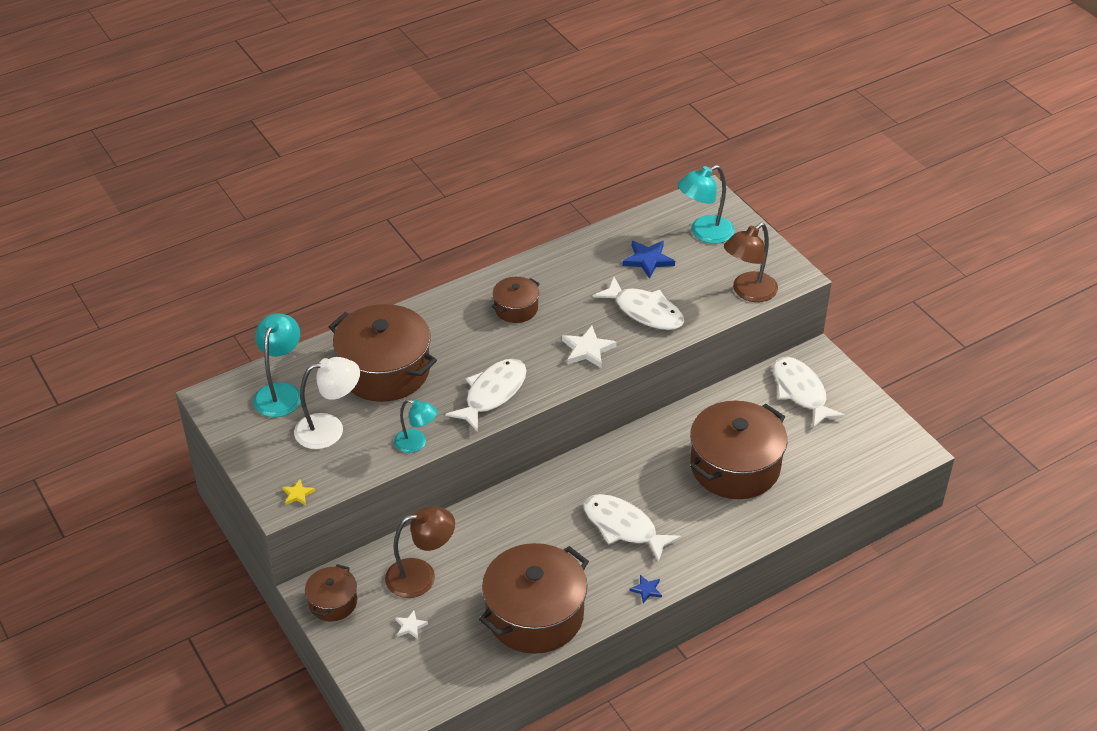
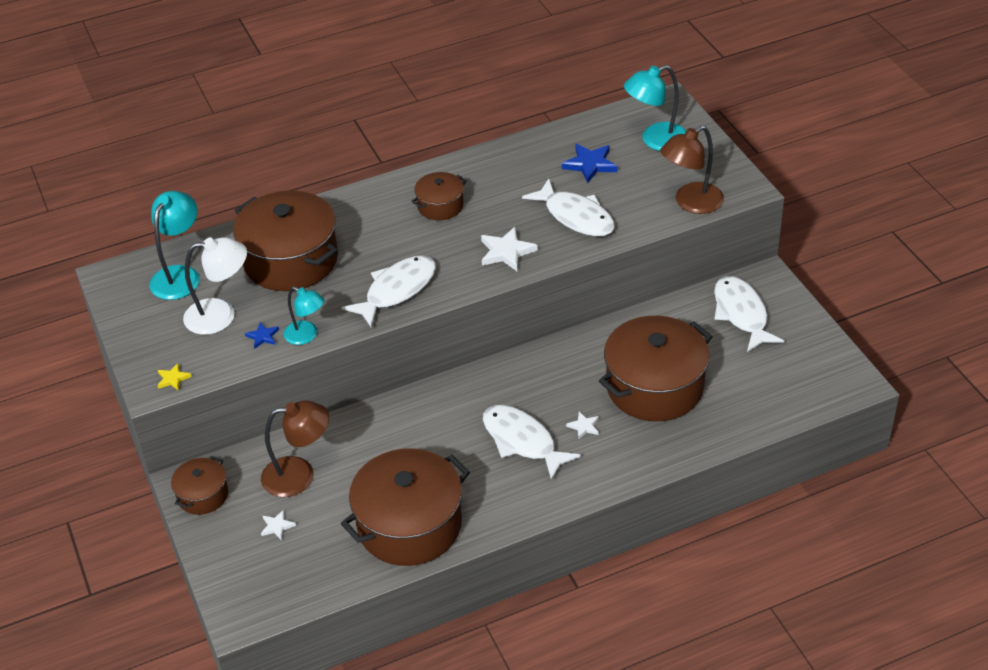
camera: 10 degrees right, 0 degrees up
blue star [630,575,662,603] -> blue star moved to [245,322,279,349]
none -> white star [566,412,599,440]

